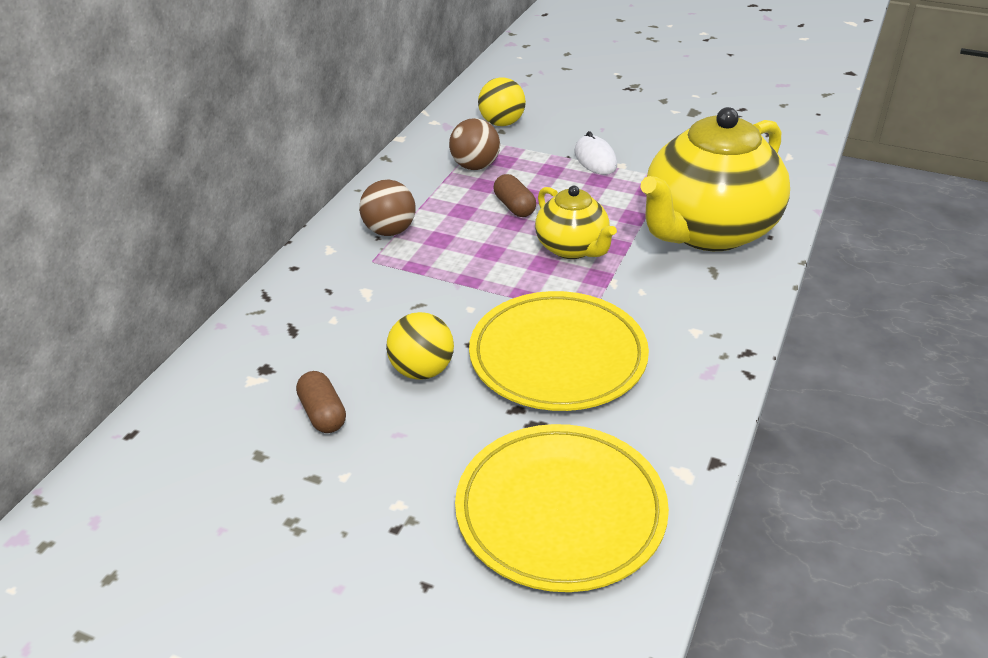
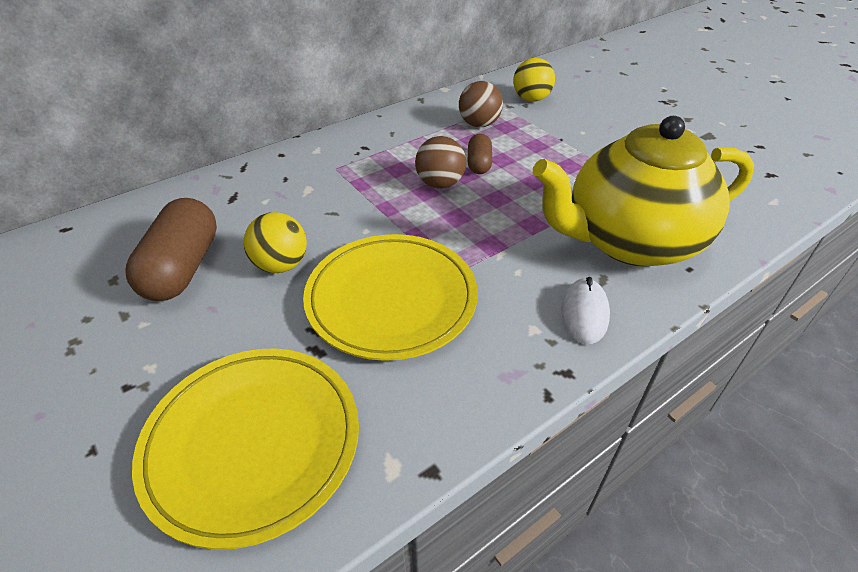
camera: 30 degrees right, 5 degrees up
brown capsule [296,371,346,433] -> brown capsule [125,198,217,301], size x1.85
brown ball [359,180,416,236] -> brown ball moved to [415,136,466,189]
yellow teapot [535,186,617,259] -> none
white mouse [575,131,617,175] -> white mouse moved to [561,277,610,344]

